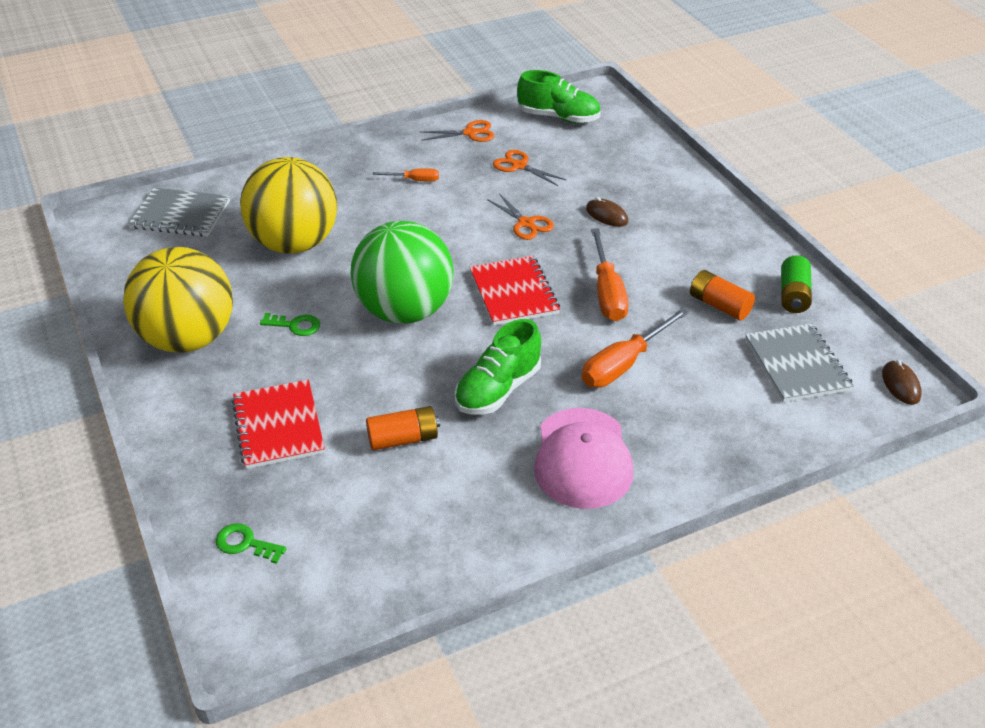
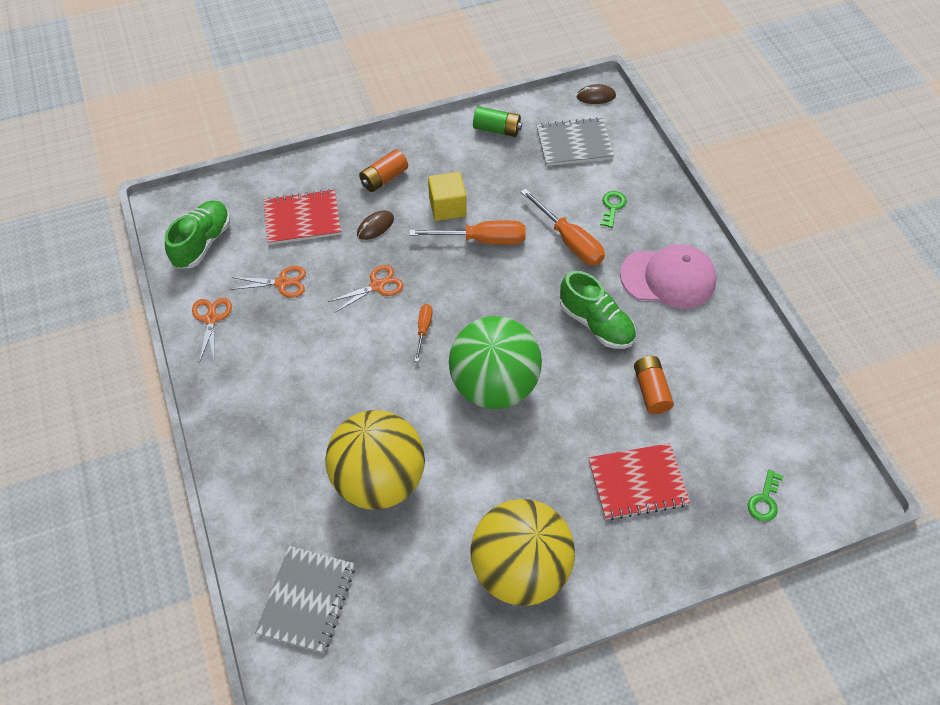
camera: 85 degrees left, 15 degrees up
green key [260,313,320,336] -> green key moved to [600,191,627,228]
orange screwdriver [372,168,439,182] -> orange screwdriver moved to [415,304,433,362]
red notebook [470,256,560,326] -> red notebook moved to [263,189,341,245]
orange scissors [493,150,566,186] -> orange scissors turned 135 degrees counterclockwise [230,266,306,298]
orange battery [690,270,755,320] -> orange battery moved to [359,149,408,192]
none -> yellow cube [428,172,467,221]

